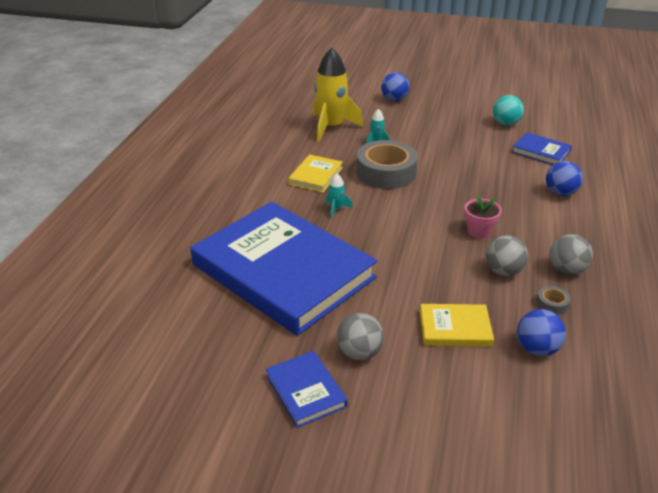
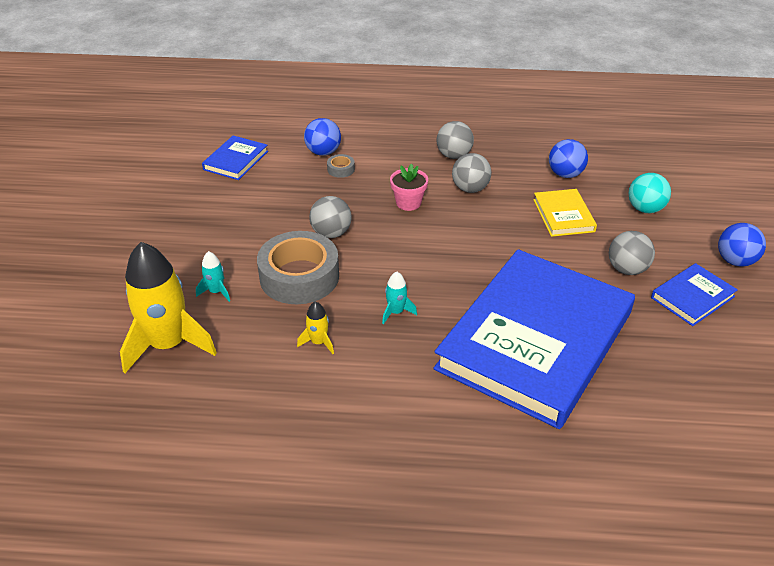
camera: 100 degrees left, 5 degrees up
yellow book [288,154,343,193] -> yellow rocket [297,302,334,354]
blue ball [381,72,410,101] -> blue ball moved to [718,223,766,267]
turquoise ball [493,95,524,126] -> turquoise ball moved to [629,173,671,213]
grey tape [536,286,571,315] -> grey tape moved to [327,154,355,178]
none -> grey ball [309,196,352,238]

